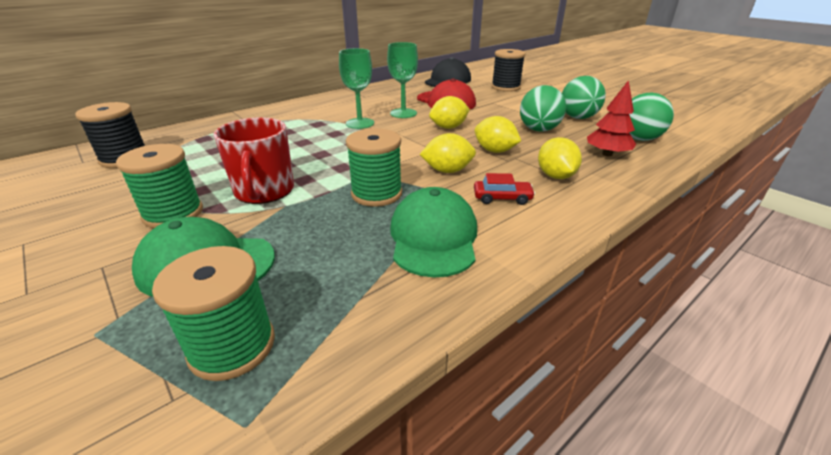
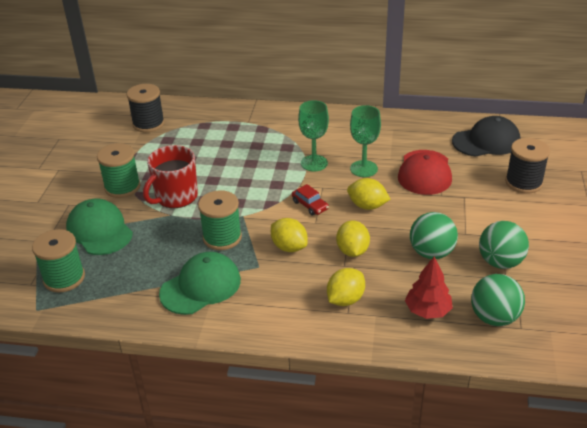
camera: 50 degrees right, 5 degrees up
red car [474,173,535,205] -> red car moved to [292,184,329,216]

